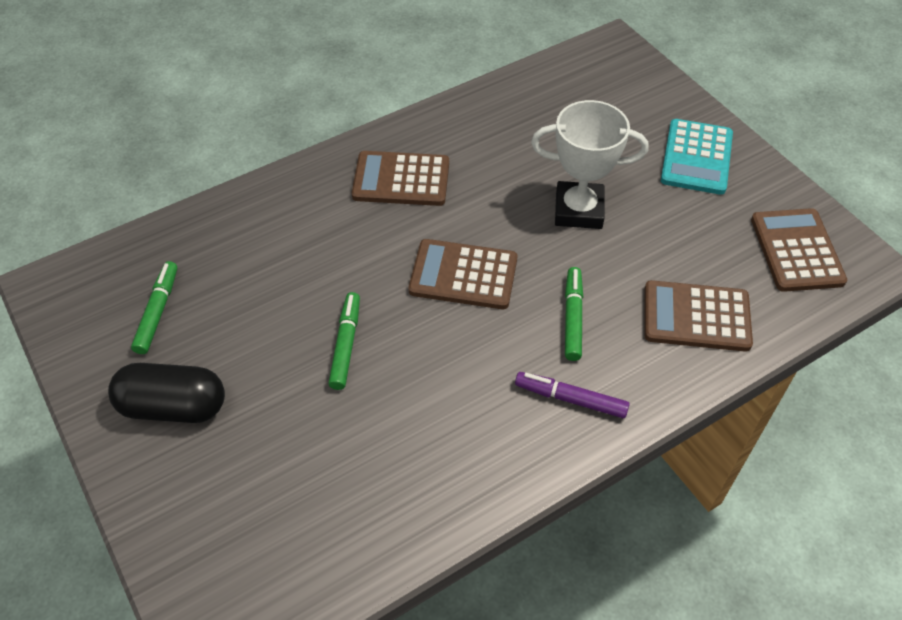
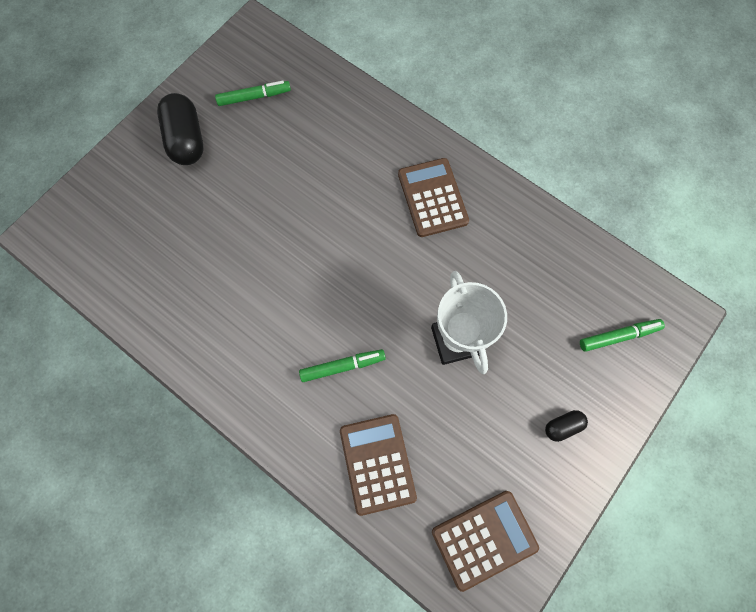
camera: 70 degrees right, 20 degrees up
green marker [328,292,360,390] -> green marker moved to [580,319,665,352]
brown calculator [409,239,517,309] -> none
purple marker [515,372,630,418] -> none
turquoise calculator [661,119,733,195] -> black capsule [545,410,588,442]

